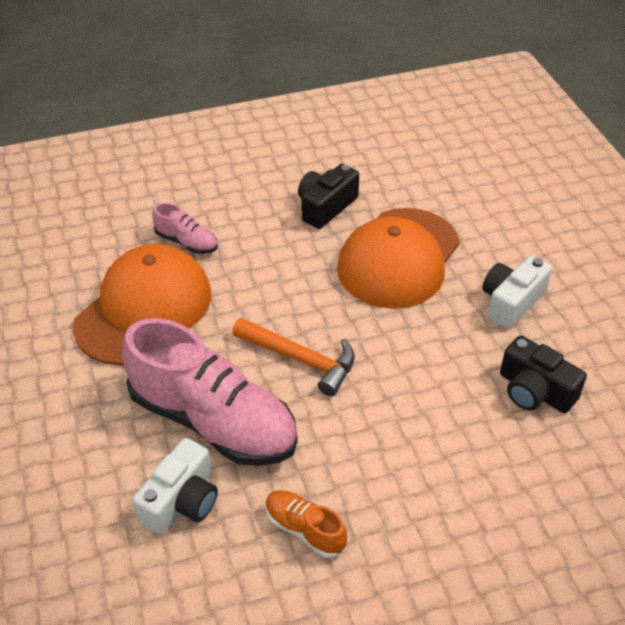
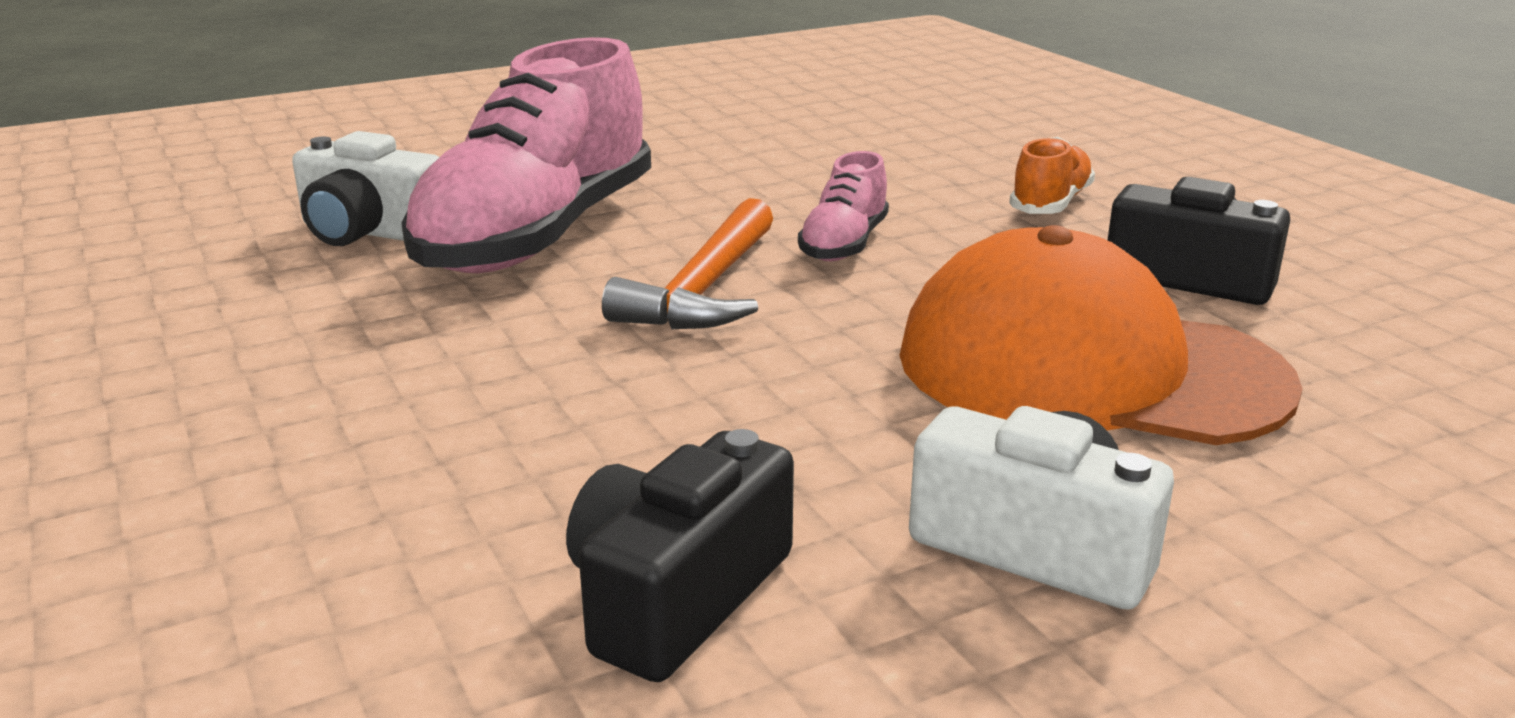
camera: 80 degrees right, 20 degrees down
orange cap [73,244,211,365] -> none
pink shoe [152,203,218,254] -> pink shoe moved to [798,151,889,261]
orange shoe [266,490,347,558] -> orange shoe moved to [1009,137,1095,214]

